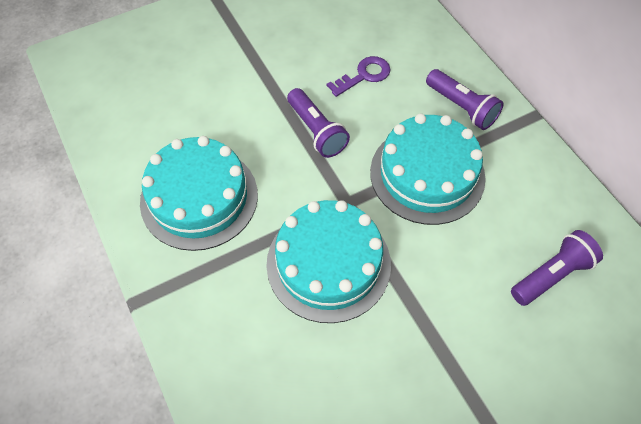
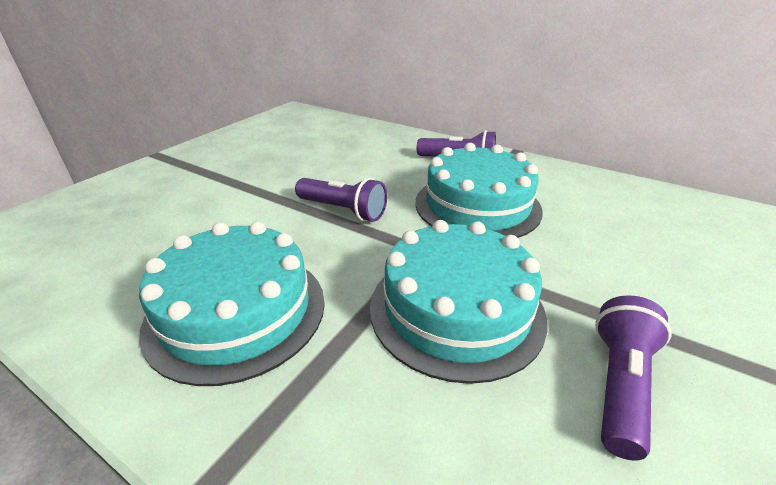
camera: 30 degrees left, 25 degrees down
purple key [327,56,391,97] -> none
purple flashlight [511,230,603,306] -> purple flashlight moved to [595,295,672,461]

